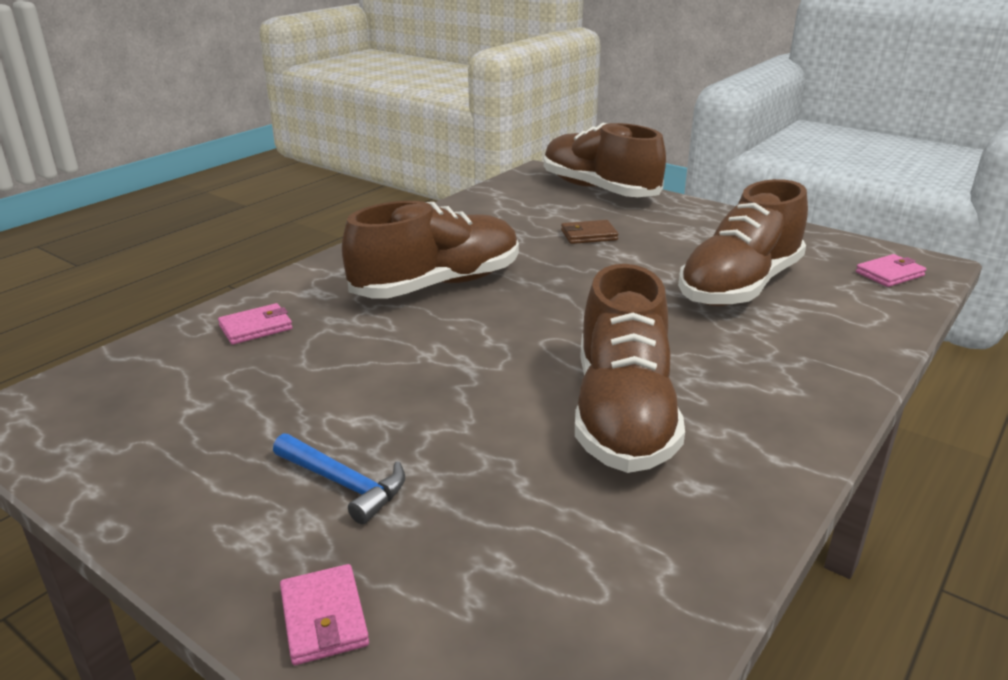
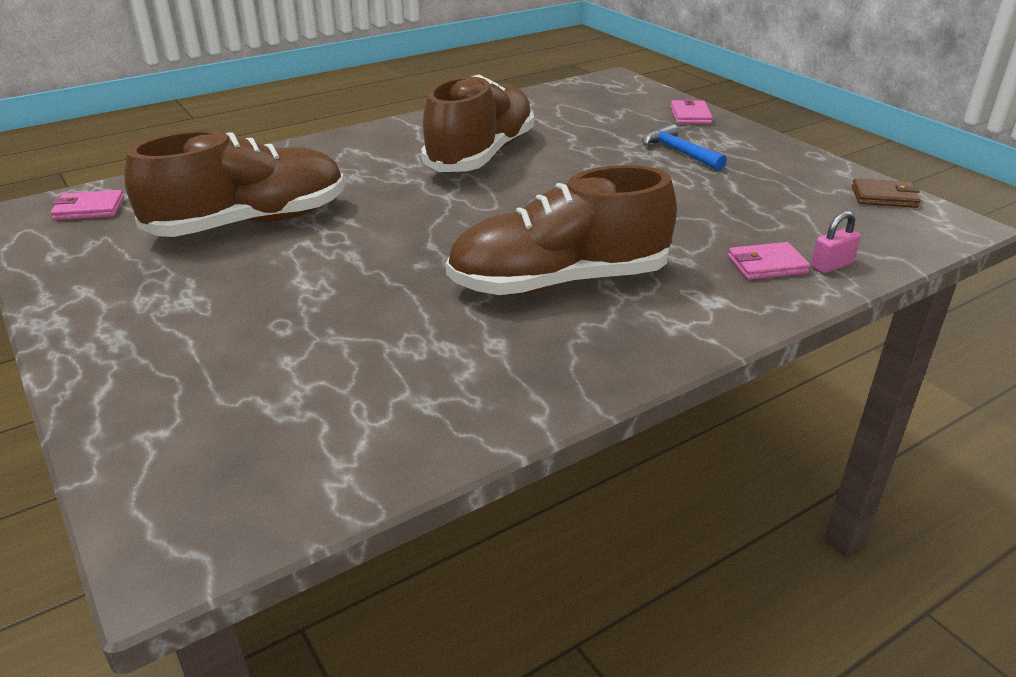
camera: 160 degrees left, 5 degrees up
brown shoe [544,122,666,197] -> none
brown wallet [561,220,618,244] -> brown wallet moved to [852,178,921,208]
none -> pink padlock [811,211,861,273]

